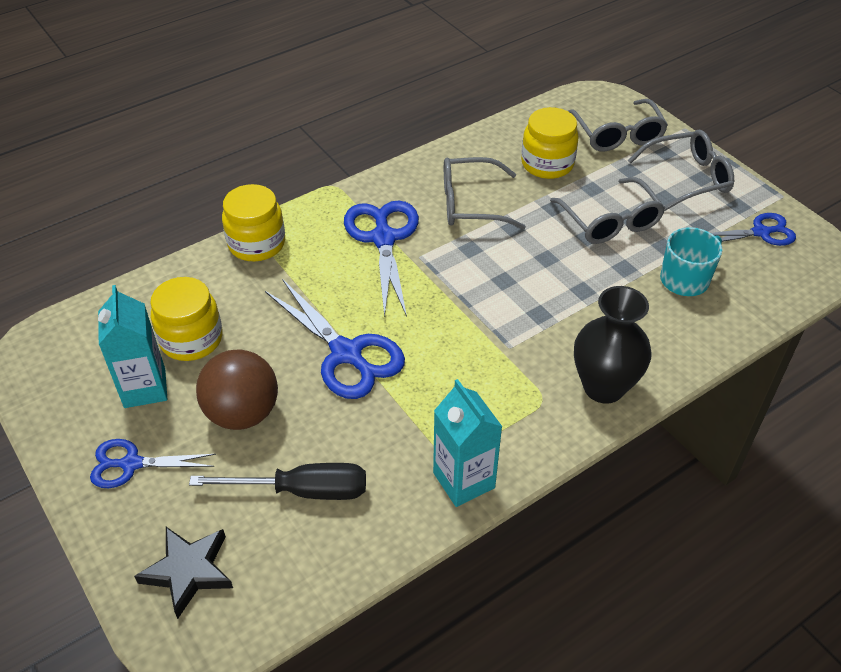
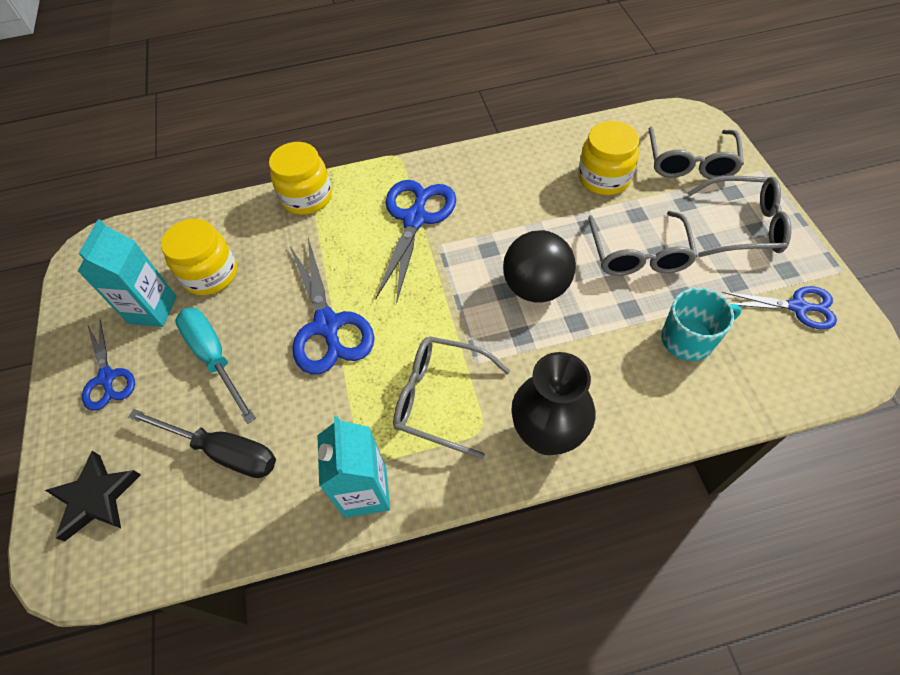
camera: 25 degrees right, 10 degrees up
blue scissors [90,439,216,488] -> blue scissors turned 135 degrees counterclockwise [82,319,135,411]
brown ball [196,349,278,430] -> turquoise screwdriver [175,308,256,424]
grey glasses [444,157,526,230] -> grey glasses moved to [393,336,510,459]
none -> black ball [503,230,576,303]

